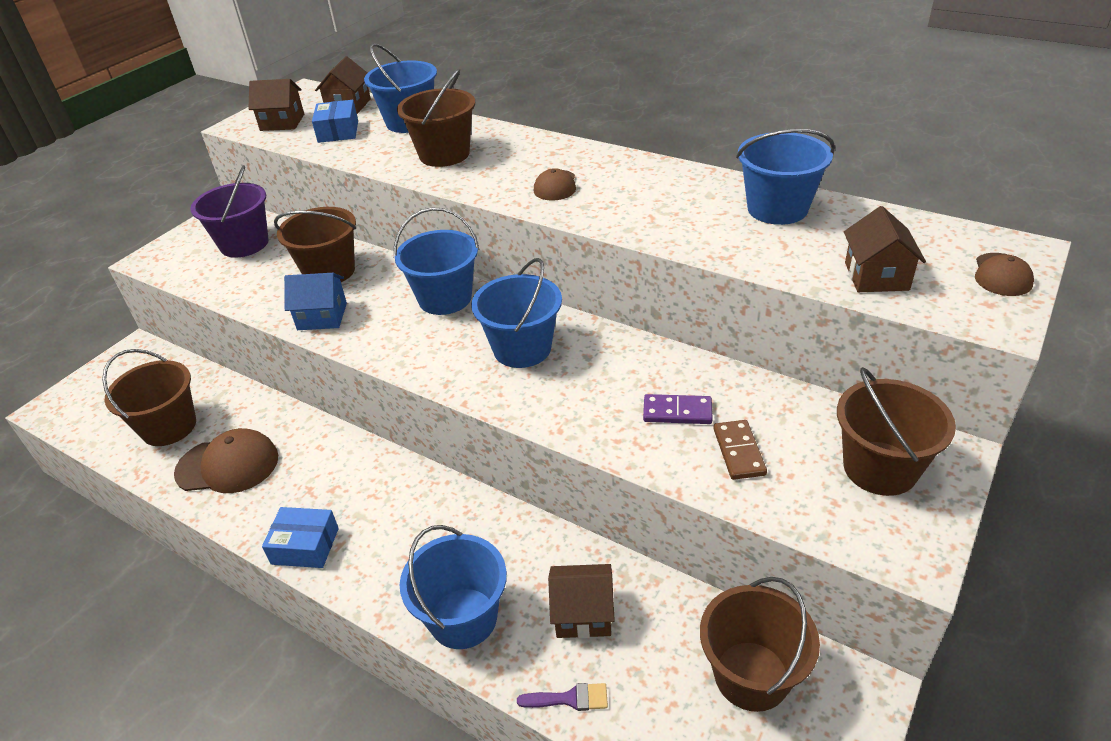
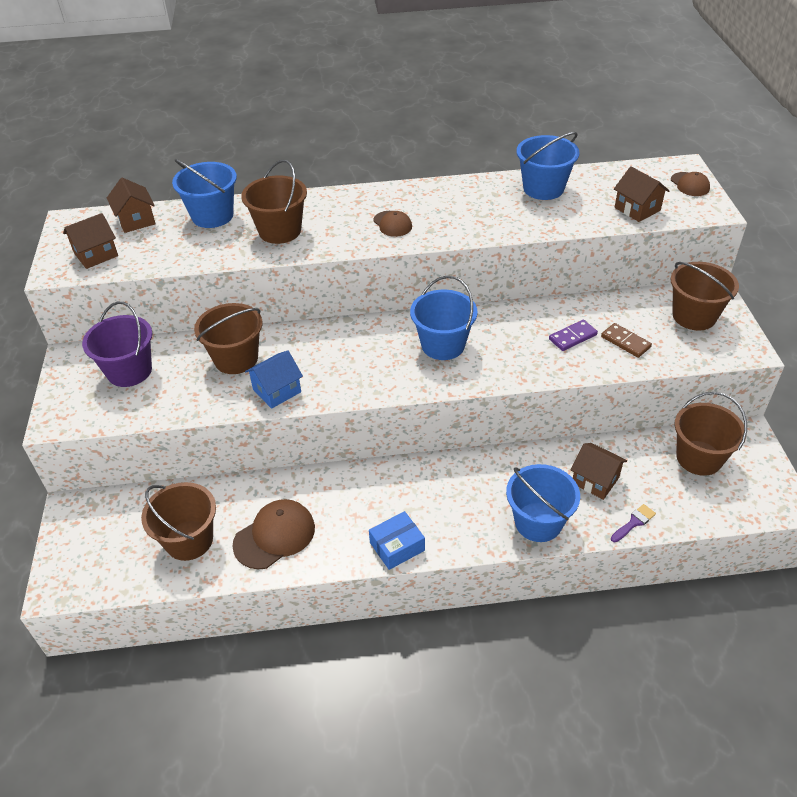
camera: 40 degrees left, 5 degrees up
blue box [312,100,358,143] -> none
blue bucket [394,207,480,315] -> none
brown house [548,564,615,638] -> brown house turned 75 degrees clockwise [570,443,627,500]

